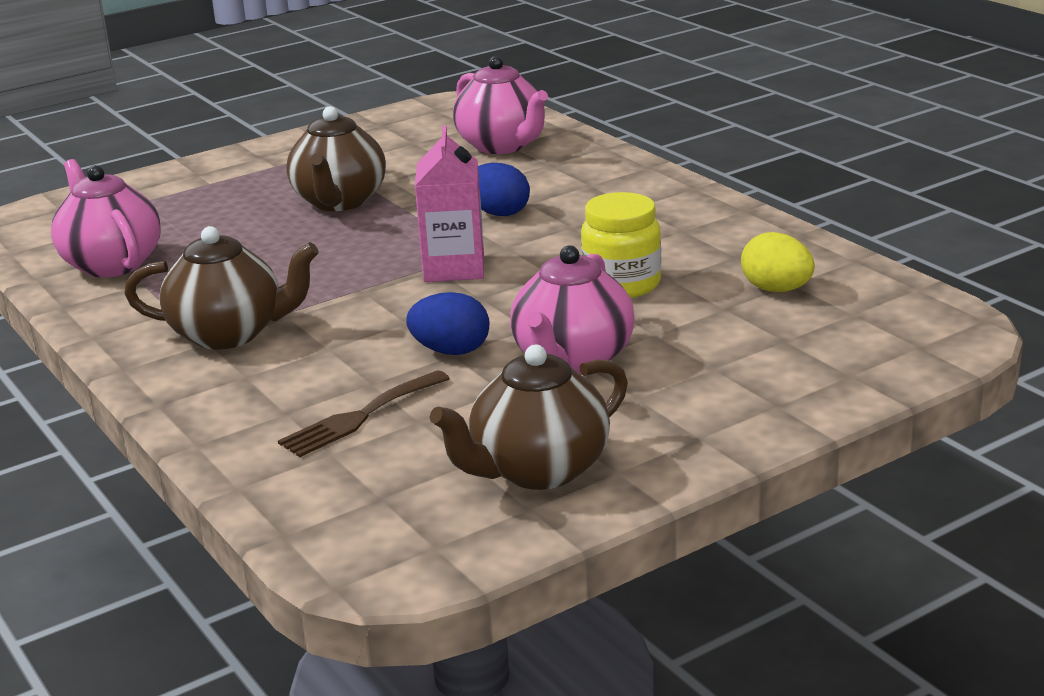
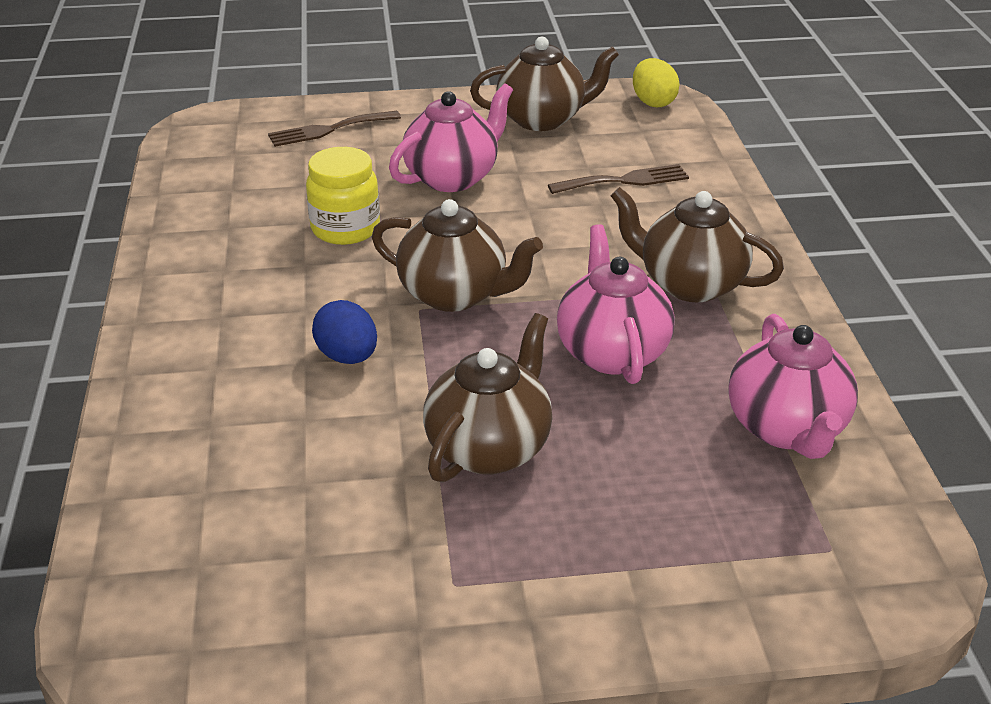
camera: 155 degrees left, 10 degrees up
blue egg [406,292,489,355] -> none
pink carton [415,125,484,282] -> brown teapot [372,199,543,312]
pink teapot [453,56,548,154] -> pink teapot moved to [557,224,675,384]
yellow egg [741,232,815,292] -> yellow egg moved to [633,58,680,107]
none -> brown fork [268,111,401,147]

